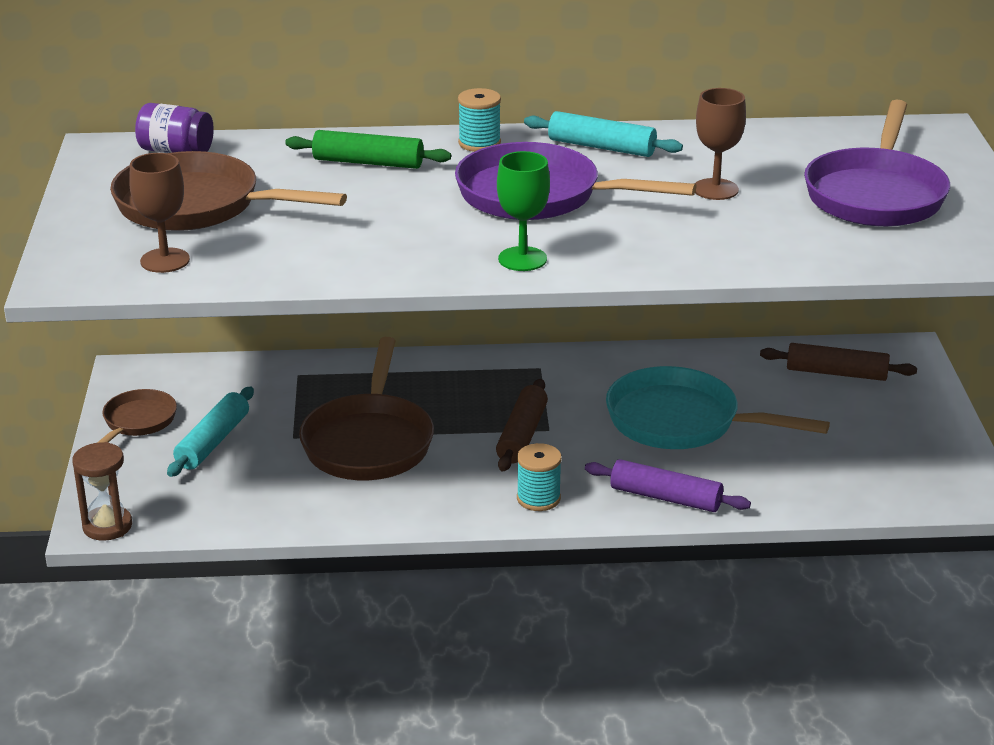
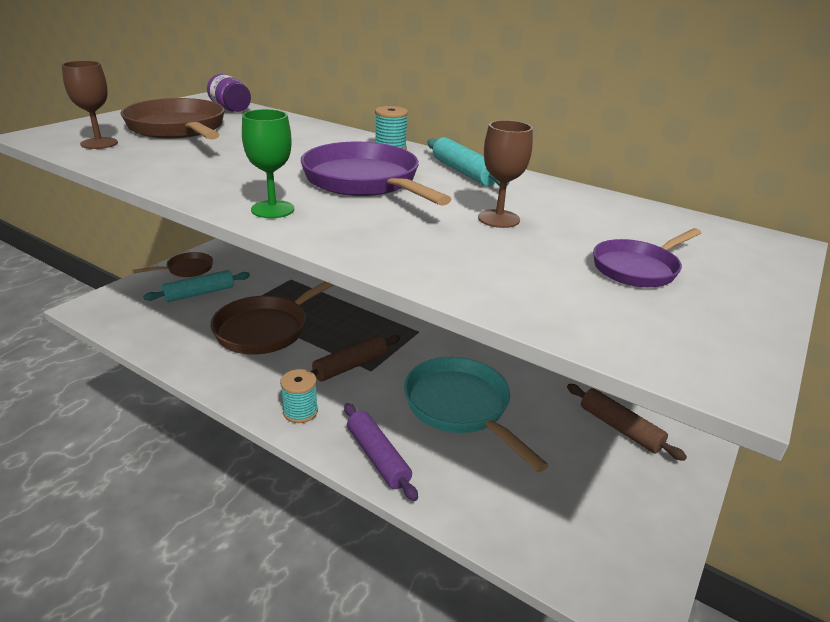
camera: 35 degrees right, 0 degrees up
brown hourglass [72,442,132,541] -> none
green rolling pin [285,130,451,169] -> none
purple pan [804,99,950,227] -> purple pan [593,228,701,287], size x0.56

